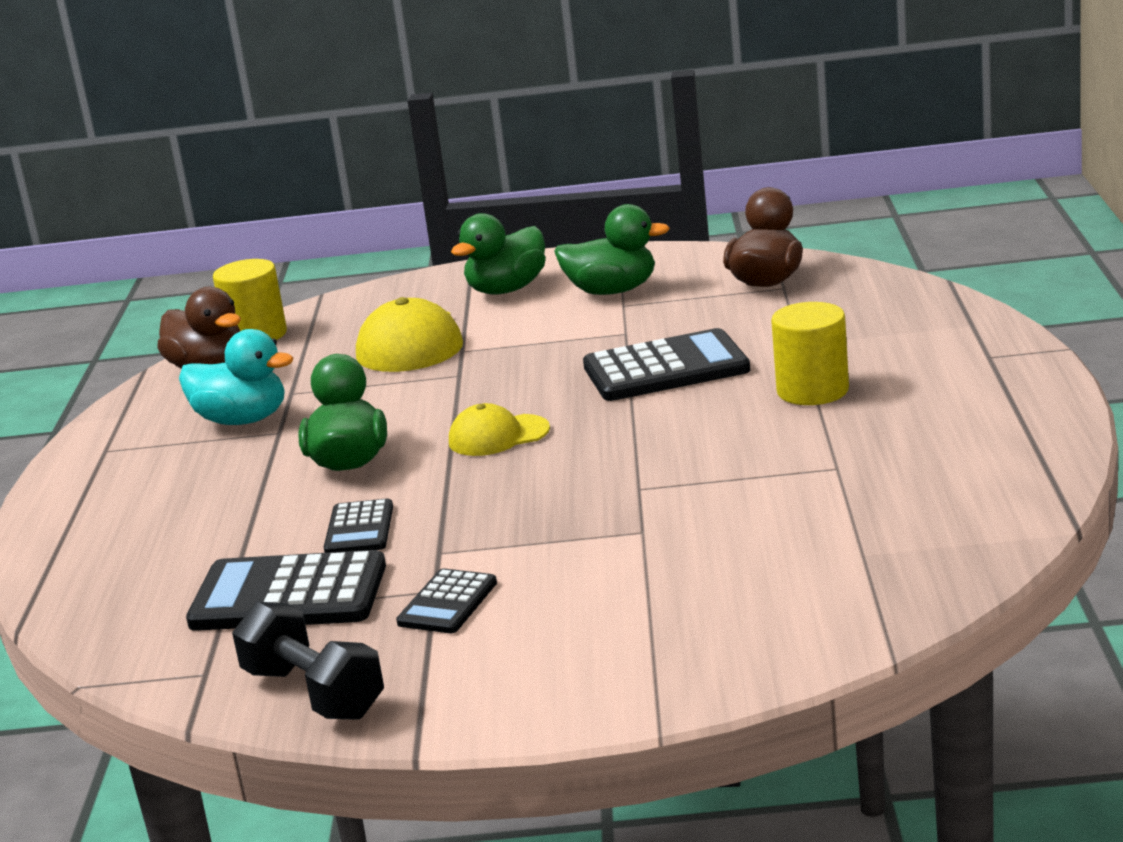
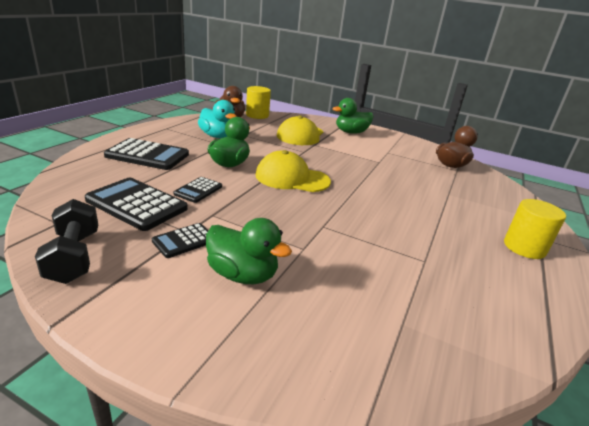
camera: 20 degrees right, 5 degrees up
yellow cap [449,403,550,456] -> yellow cap [255,150,331,192], size x1.63
green duck [554,204,670,295] -> green duck moved to [206,218,292,284]
black calculator [583,328,750,401] -> black calculator moved to [104,138,189,170]
yellow cylinder [771,302,849,405] -> yellow cylinder moved to [504,199,566,259]

